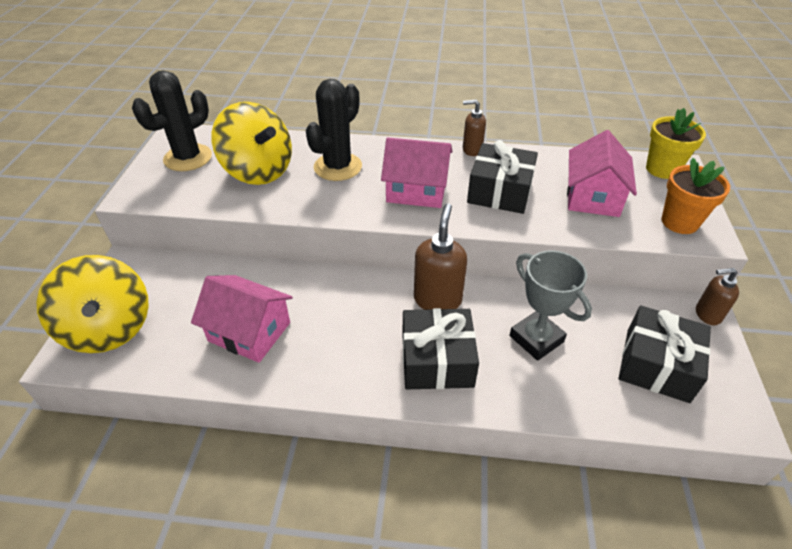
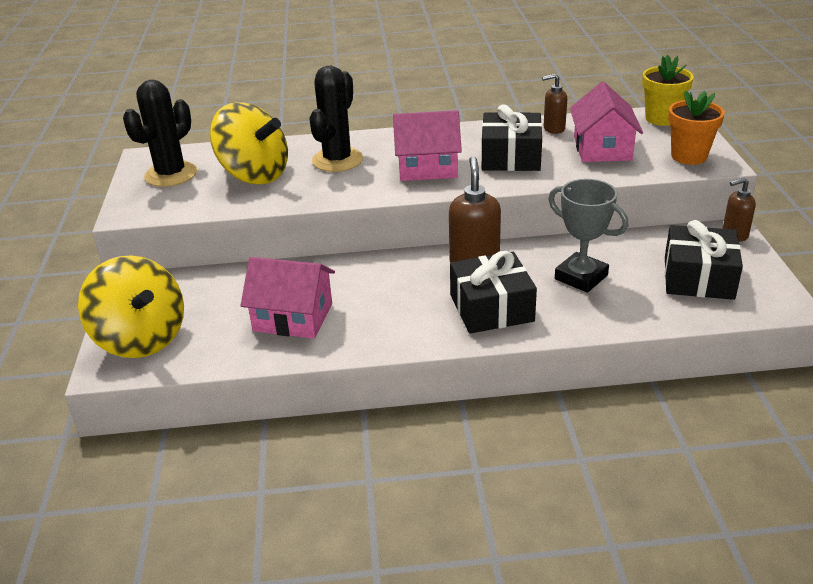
camera: 10 degrees left, 10 degrees down
brown soap dispenser [463,99,486,156] -> brown soap dispenser moved to [542,74,567,134]

